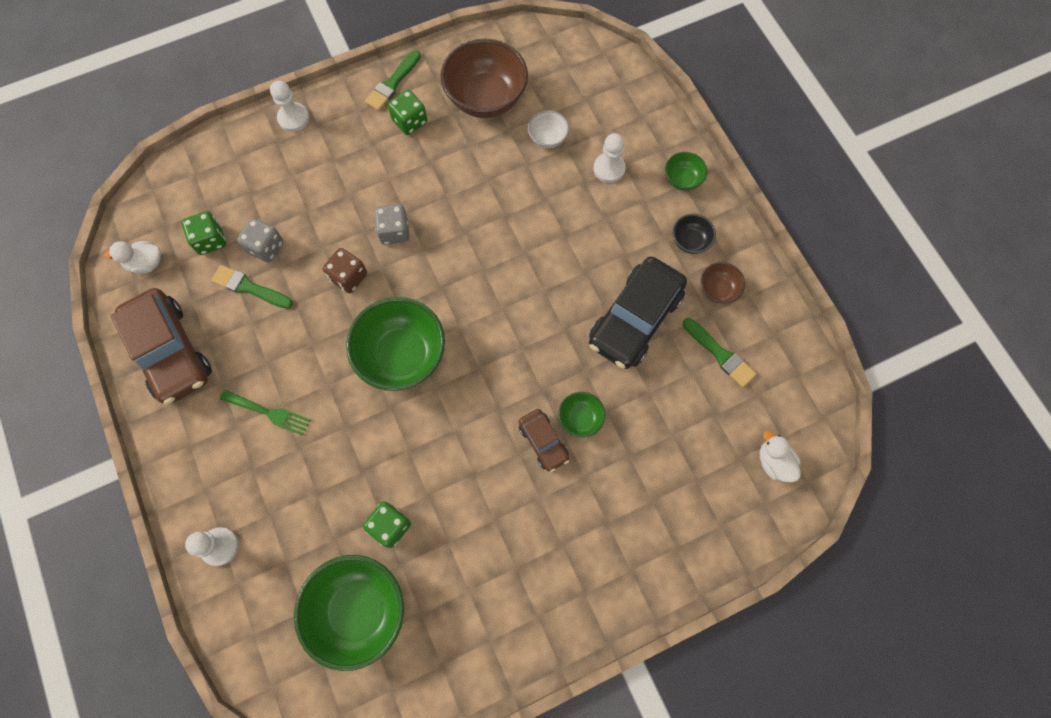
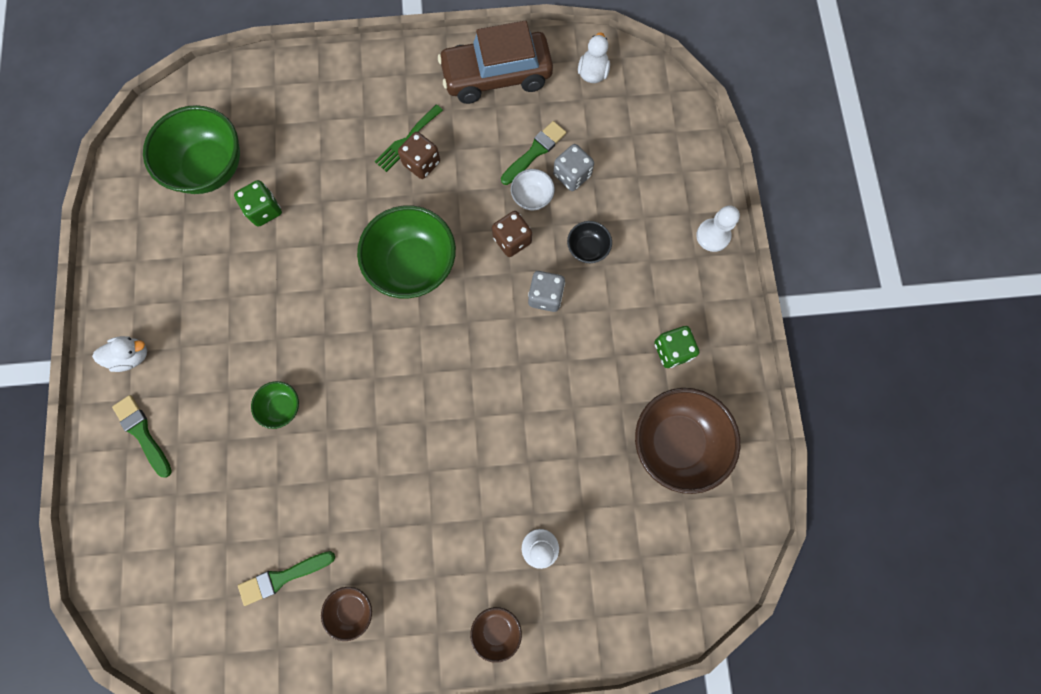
camera: 110 degrees right, 5 degrees up
green dice [182,211,226,255] -> none
white pawn [185,527,239,566] -> none
green brush [365,50,421,111] -> green brush moved to [112,395,172,477]
brown car [519,409,569,472] -> none
white bowl [528,110,569,148] -> white bowl moved to [511,169,555,210]
black car [589,256,687,369] -> none
green bowl [665,152,707,190] -> brown bowl [470,607,522,663]
black bowl [672,214,716,254] -> black bowl moved to [567,221,612,263]
white duck [760,430,801,483] -> white duck moved to [92,336,147,372]
none -> brown dice [398,132,440,179]

